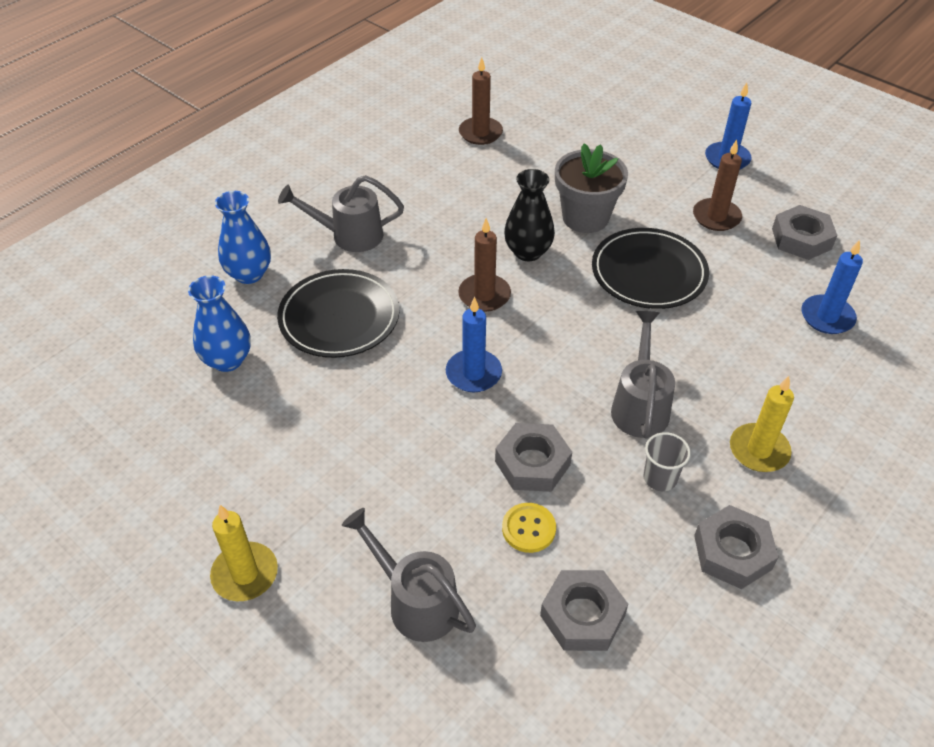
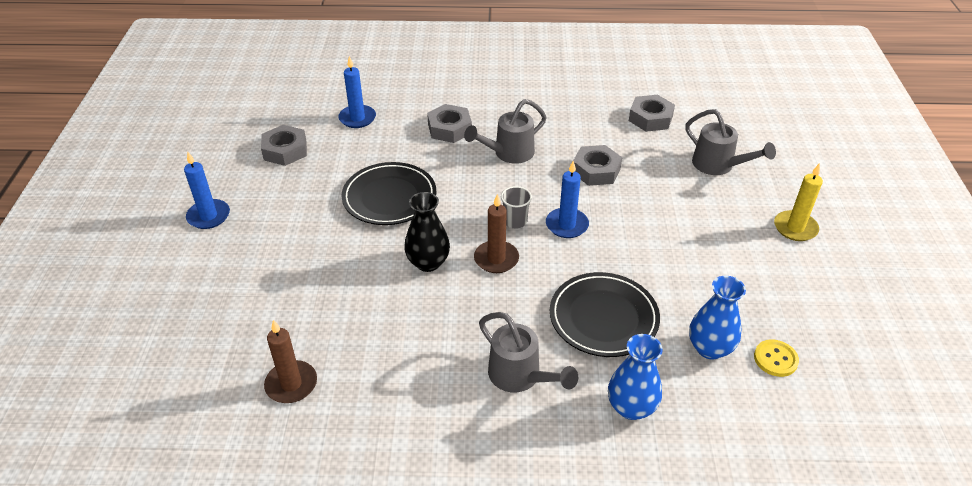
camera: 130 degrees left, 5 degrees down
grey watering can [342,508,476,642] -> grey watering can turned 45 degrees counterclockwise [685,109,776,175]
yellow button [502,503,556,553] -> yellow button moved to [754,340,799,377]
grey flower pot [555,143,628,233] -> none
grey cup [643,432,691,491] -> grey cup moved to [501,186,532,228]
brown candle [693,140,742,231] -> none
grey nut [694,505,779,589] -> grey nut moved to [427,104,472,143]
yellow candle [730,376,794,472] -> none

